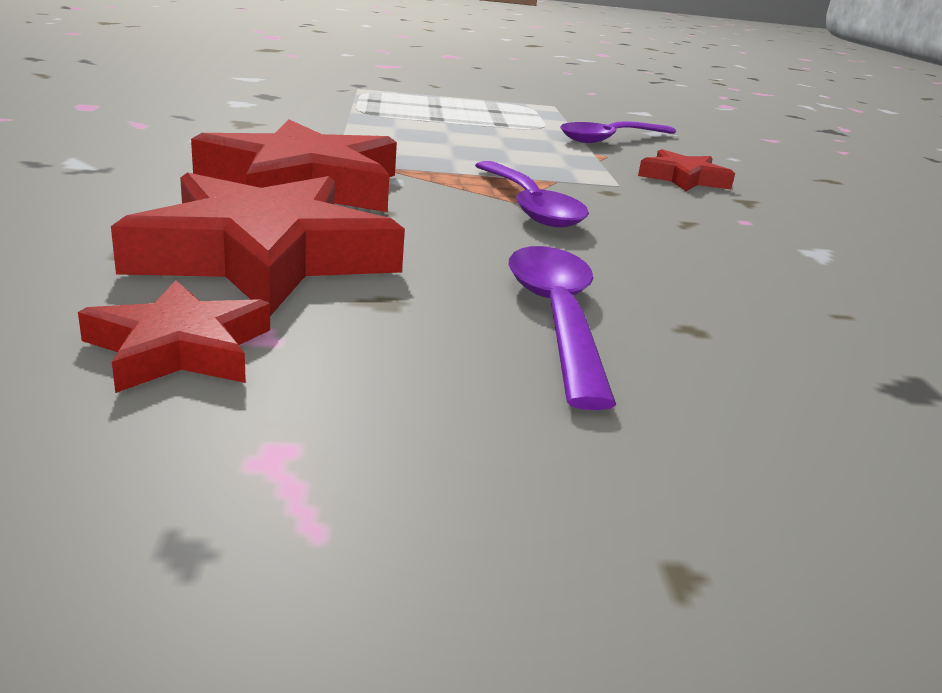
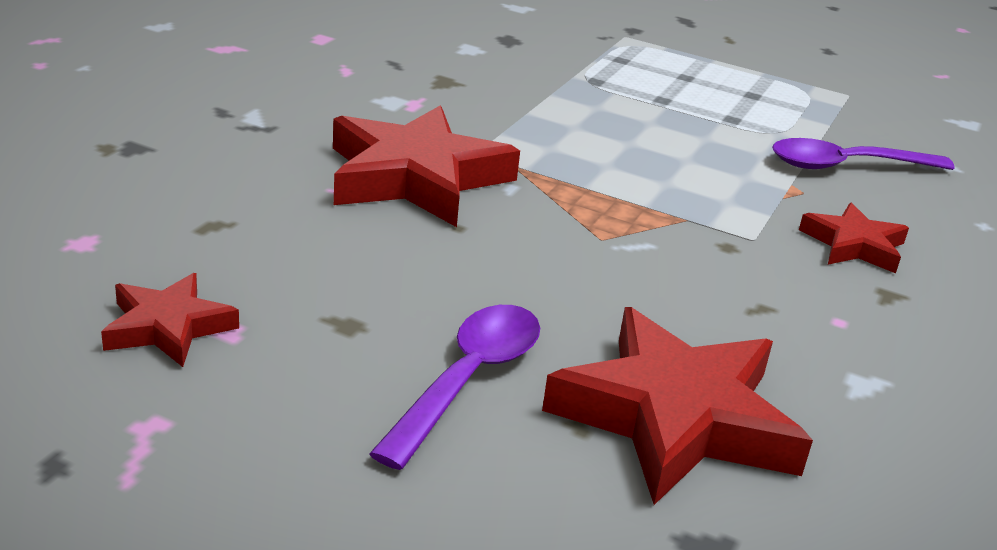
camera: 30 degrees right, 5 degrees up
red star [111,172,405,316] -> red star moved to [542,307,813,505]
purple spoon [475,161,589,228] -> none

